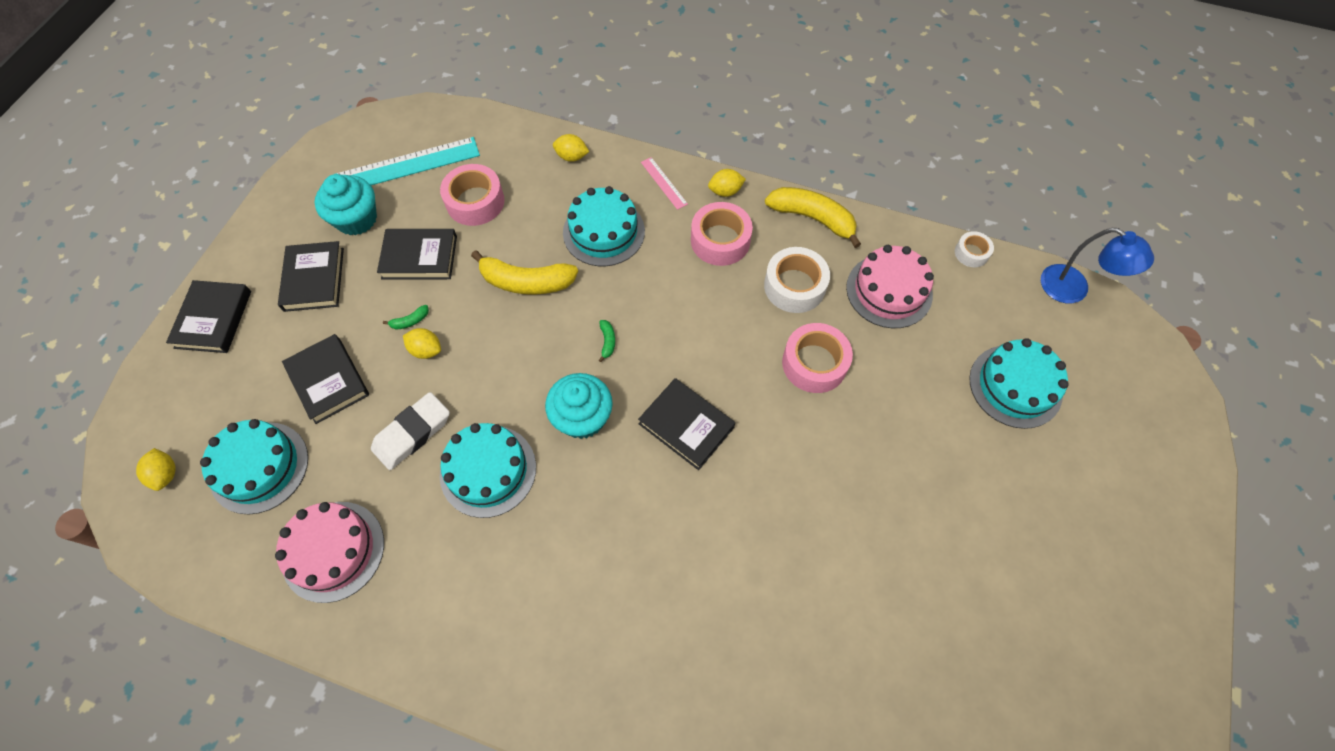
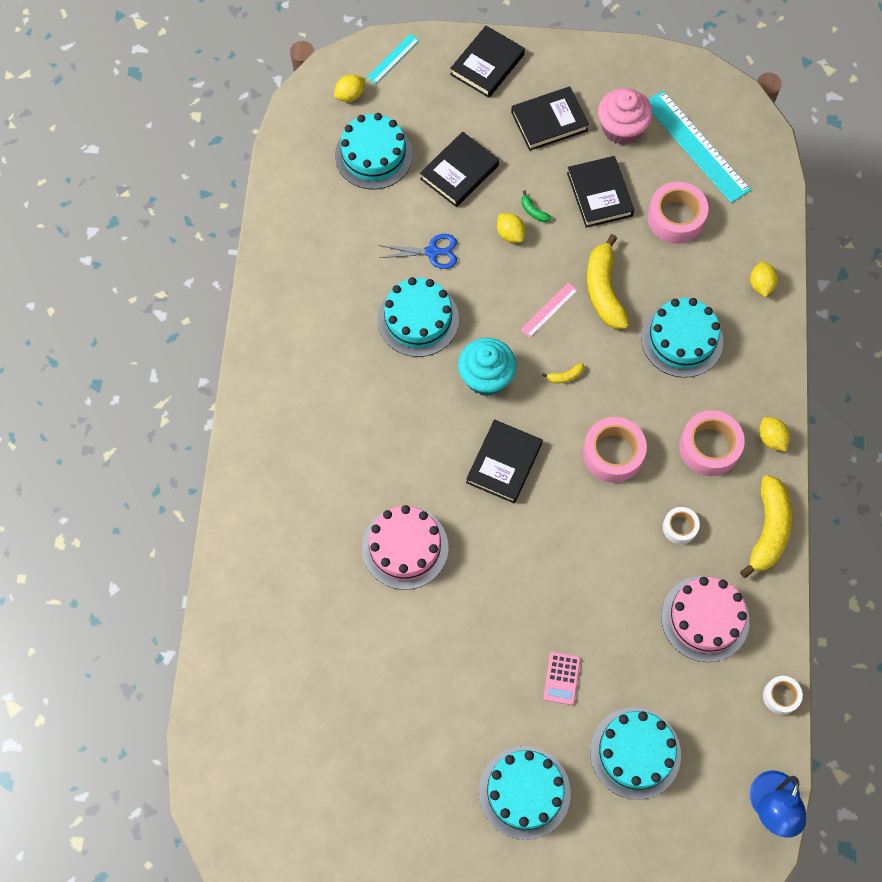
camera: 75 degrees right, 5 degrees up
black book [166,280,251,353] -> black book turned 45 degrees counterclockwise [450,26,525,98]
pink cake [275,502,384,603] -> pink cake moved to [362,505,448,590]
turquoise cupcake [314,174,377,236] -> pink cupcake [598,88,653,145]
white eraser [371,392,450,470] -> blue scissors [379,234,457,269]
yellow lemon [403,328,441,359] -> yellow lemon turned 45 degrees counterclockwise [497,213,525,243]
green banana [599,320,615,362] -> yellow banana [542,363,584,383]
pink ruler [641,157,688,210] -> pink ruler moved to [520,283,578,338]
white tape [764,247,830,313] -> white tape [663,507,700,544], size x0.56
pink tape [782,323,853,393] -> pink tape moved to [583,417,647,483]
none -> turquoise ruler [367,34,419,84]
none -> turquoise cake [479,746,571,840]
none -> pink calculator [543,652,581,705]

